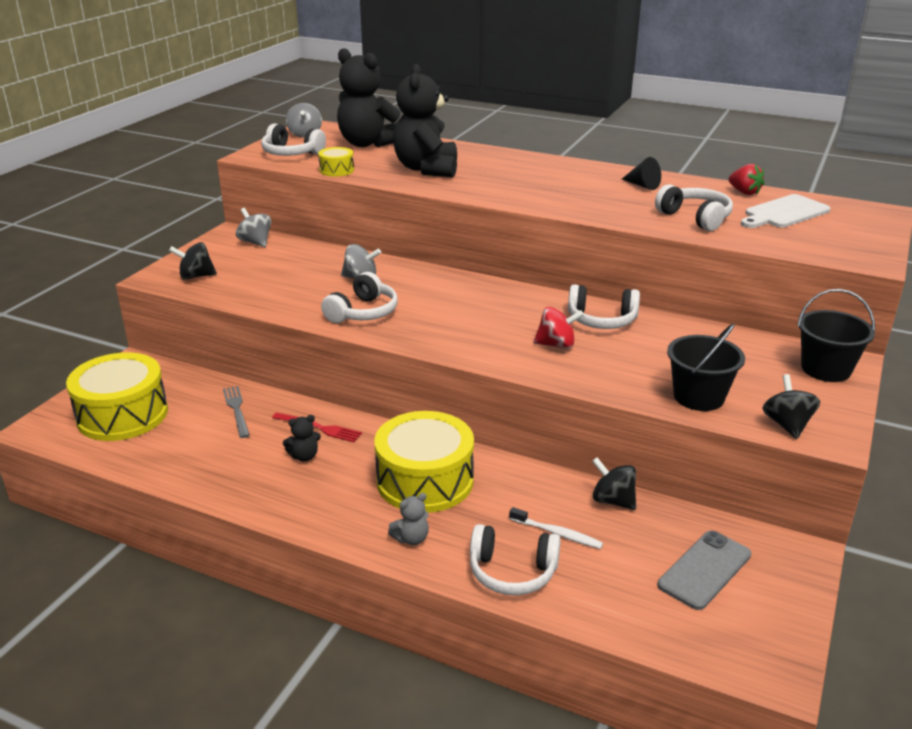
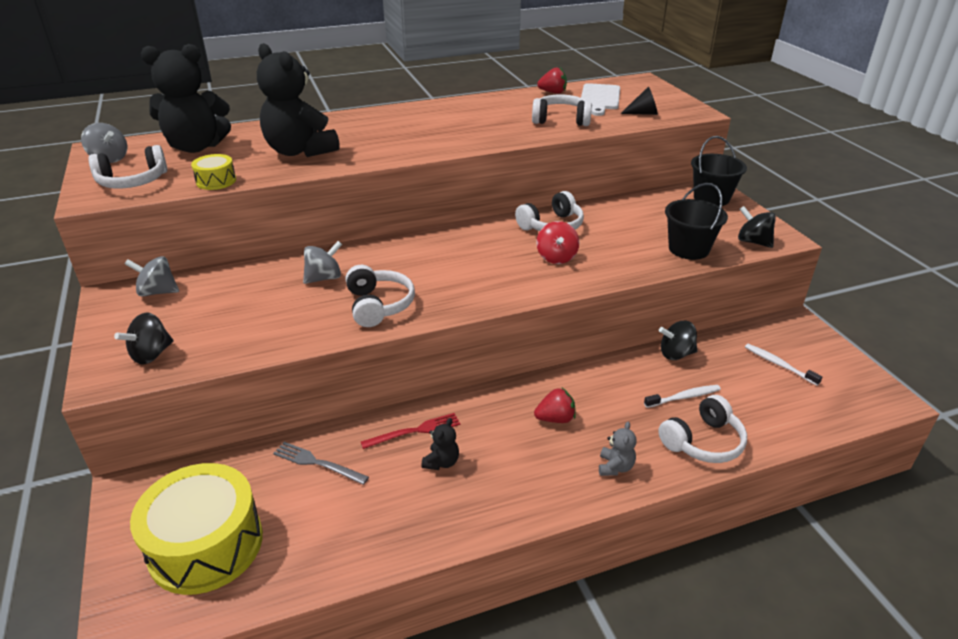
camera: 45 degrees left, 5 degrees up
yellow drum [374,411,474,513] -> red strawberry [534,388,576,423]
red spinning top [533,307,584,349] -> red spinning top turned 135 degrees clockwise [536,221,579,264]
black cone [622,157,661,190] -> black cone moved to [620,87,658,115]
grey phone [658,531,751,610] -> white toothbrush [745,344,822,386]

